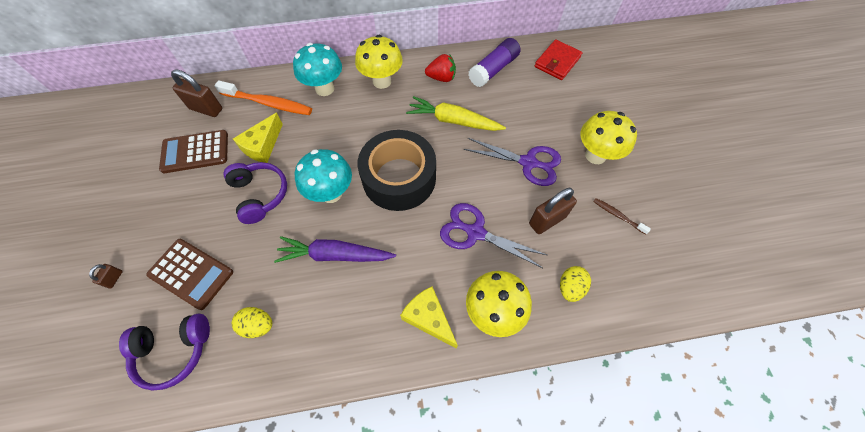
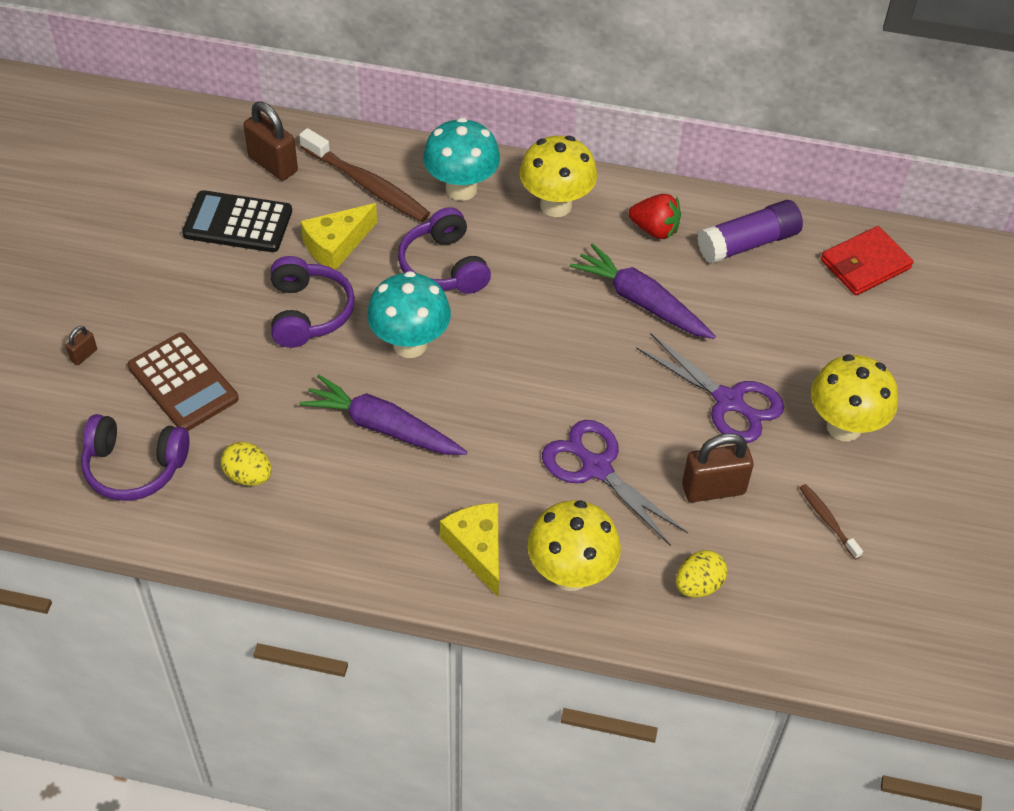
camera: 20 degrees right, 10 degrees down
brown calculator [159,130,228,173] -> black calculator [182,190,292,252]
orange toothbrush [215,80,312,115] -> brown toothbrush [299,128,430,222]
black tape [358,130,436,211] -> none
yellow carrot [406,96,506,131] -> purple carrot [570,243,716,339]
none -> purple headphones [398,207,491,294]

